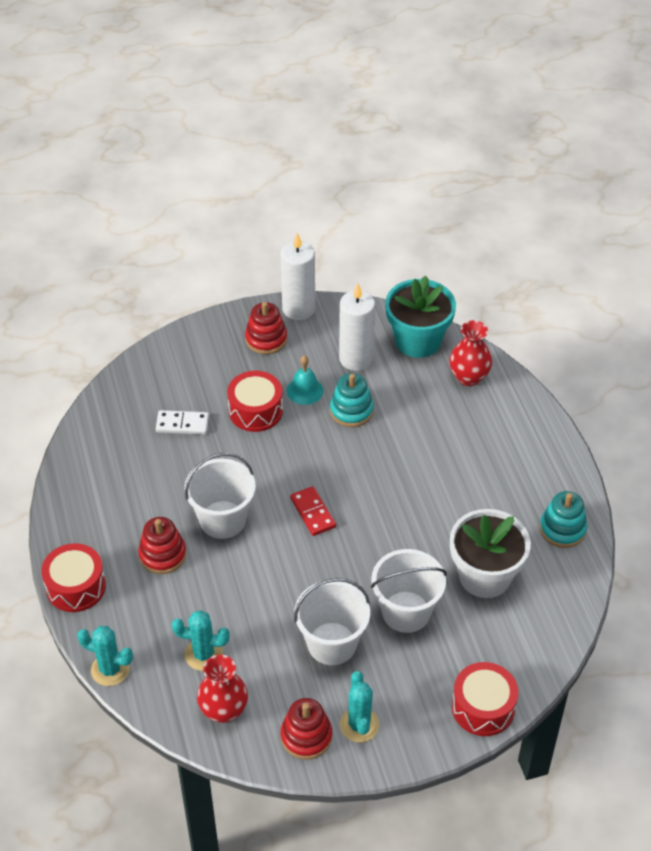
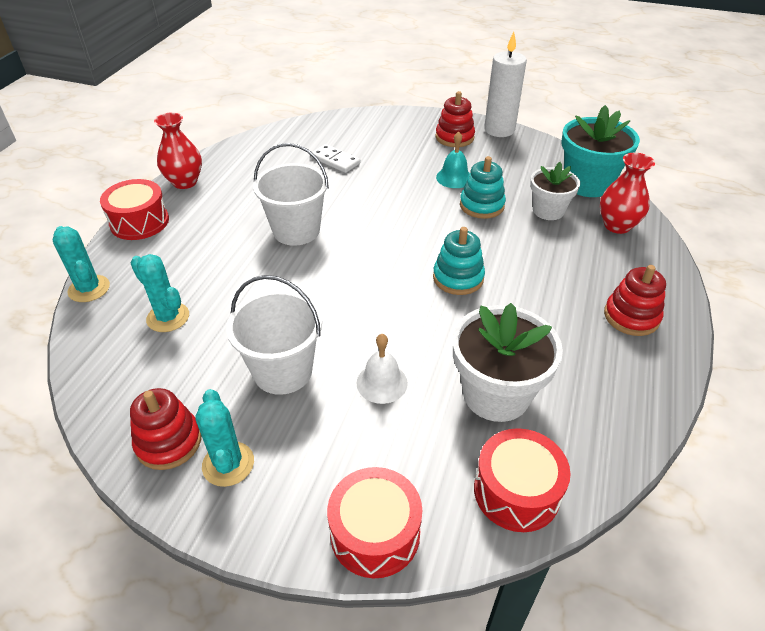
camera: 35 degrees right, 5 degrees down
red stacking toy [138,517,186,574] -> red stacking toy moved to [604,265,666,336]
red vase [197,655,248,723] -> red vase moved to [154,112,202,189]
red drum [227,371,283,432] -> red drum moved to [474,428,570,532]
red domino [290,486,336,536] -> none
white candle [339,283,375,371] -> none
turquoise cactus [340,671,379,742] -> turquoise cactus turned 45 degrees counterclockwise [195,389,254,487]
white bucket [371,549,447,633] -> white bell [356,334,408,404]
turquoise stacking toy [540,491,587,548] -> turquoise stacking toy moved to [433,227,485,295]
none -> white flower pot [530,162,580,220]

